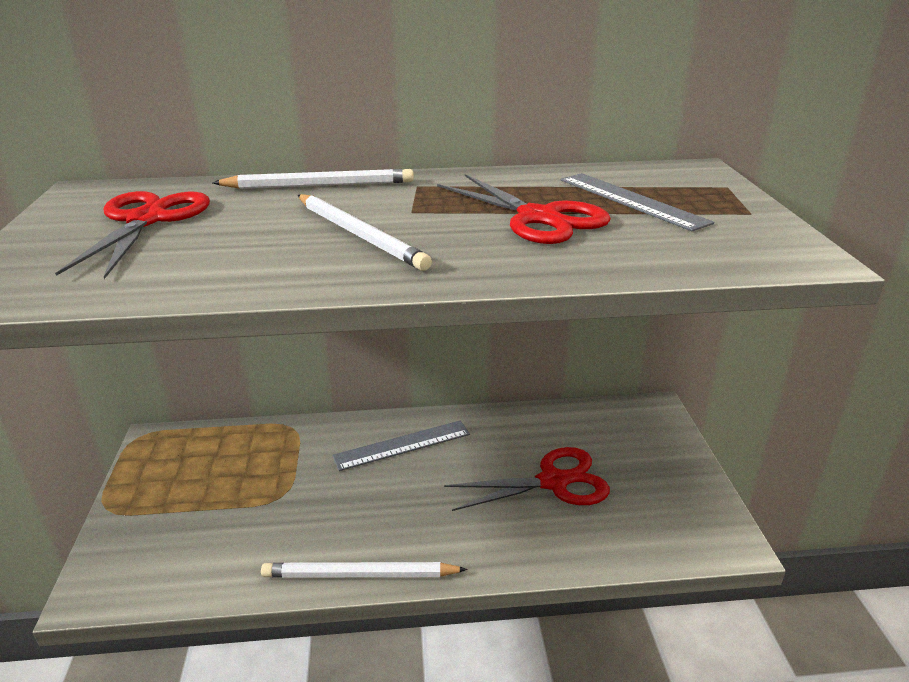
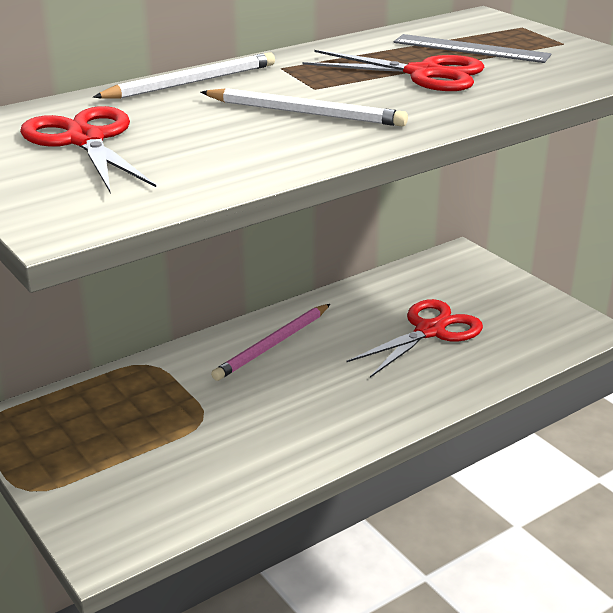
camera: 30 degrees left, 0 degrees up
white pencil [261,562,467,578] -> none
grey ruler [332,420,470,471] -> pink pencil [211,304,330,381]

